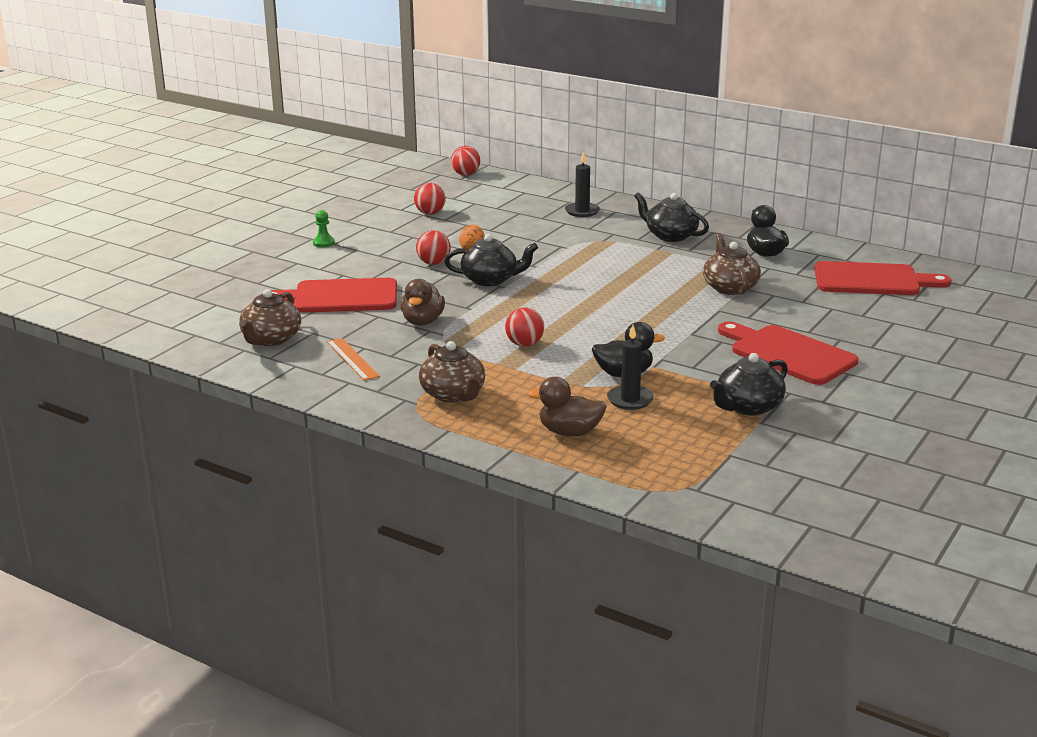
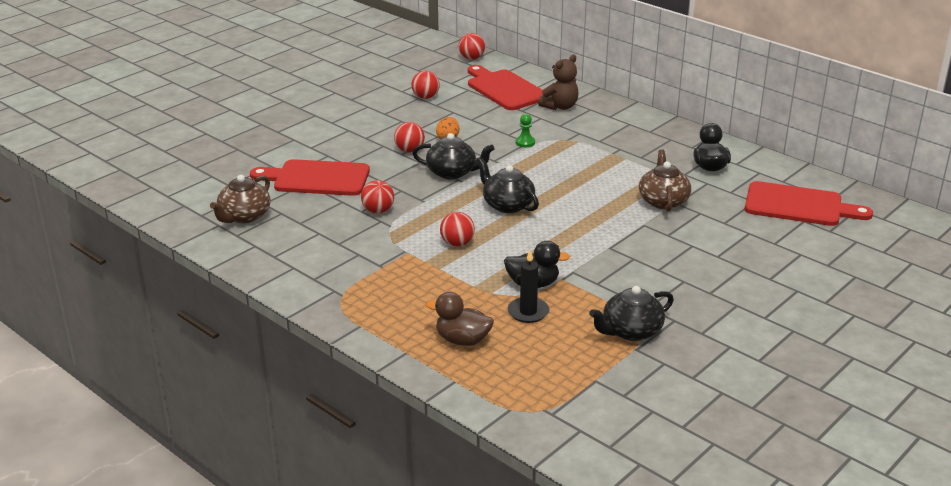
camera: 10 degrees right, 5 degrees up
green pawn [313,210,335,247] -> green pawn moved to [516,114,535,147]
orange ruler [327,338,380,381] -> none
brown duck [401,279,445,326] -> red ball [361,180,394,214]
brown teapot [419,341,485,403] -> none
black candle [565,152,600,217] -> brown teddy bear [538,55,579,110]
black teapot [634,192,709,242] -> black teapot moved to [477,158,539,213]
red cutting board [718,321,858,385] -> red cutting board moved to [468,65,543,110]

